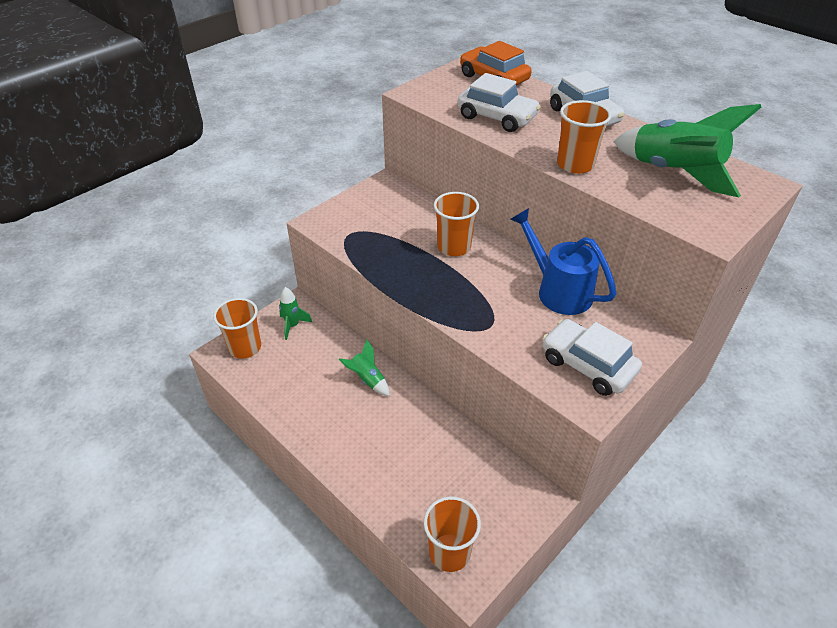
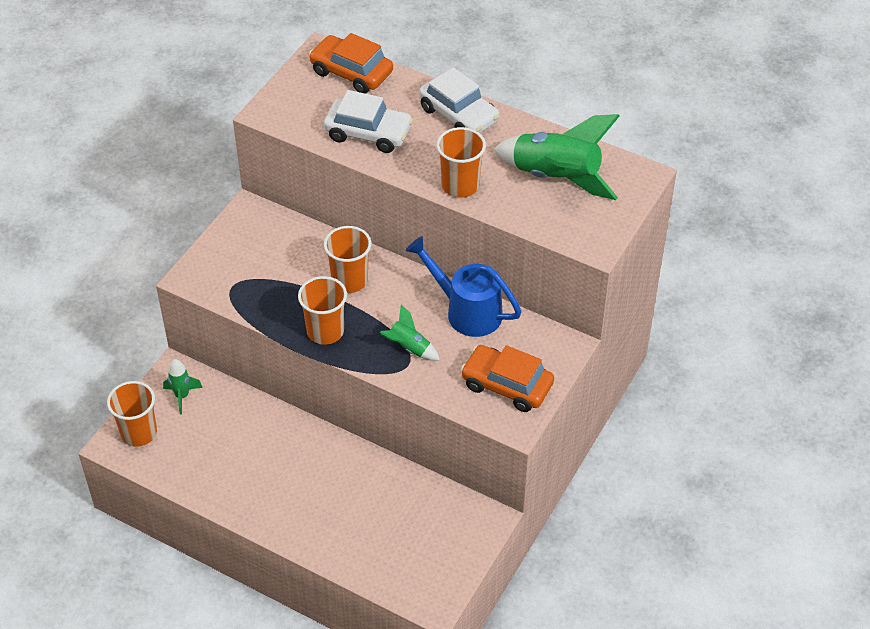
camera: 15 degrees left, 5 degrees up
green rocket [339,339,390,396] -> green rocket moved to [380,304,440,361]
orange cup [424,496,481,572] -> orange cup moved to [298,276,347,345]
white car [543,319,642,396] -> orange car [461,345,554,412]

